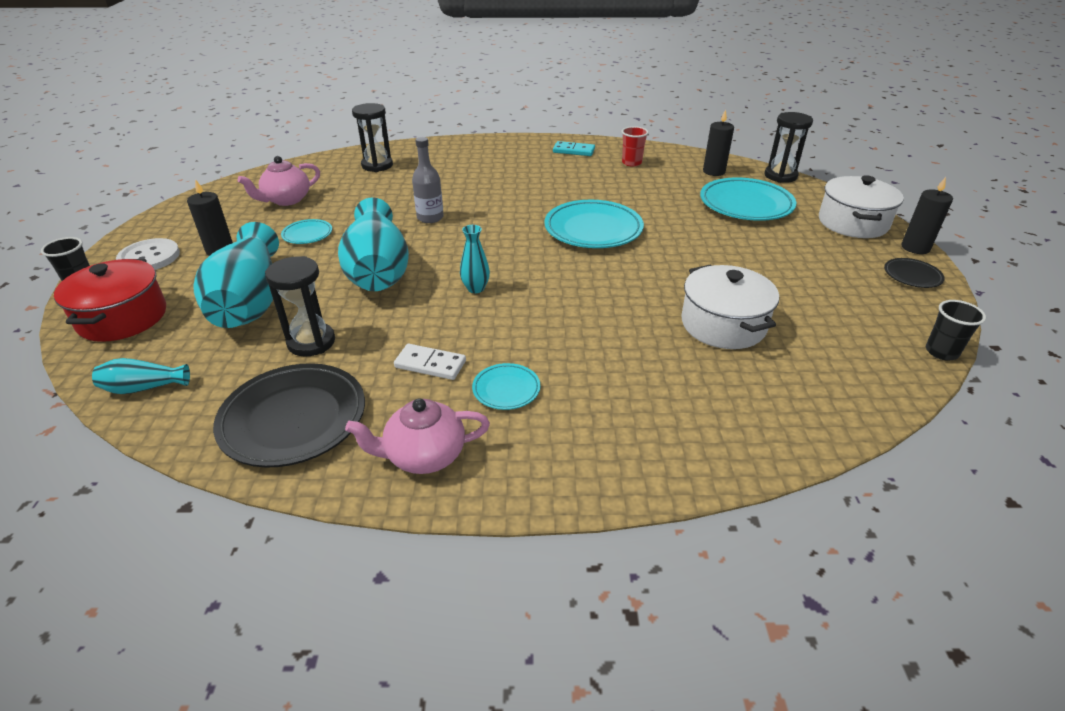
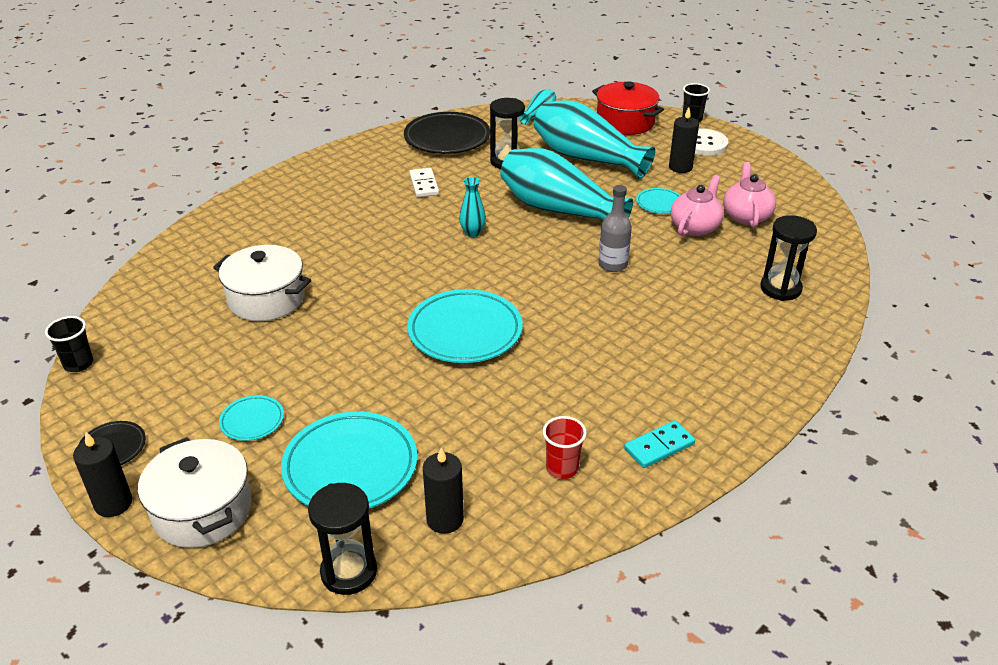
camera: 135 degrees right, 0 degrees up
pink teapot [345,398,490,474] -> pink teapot moved to [671,175,724,236]
white domino [394,344,466,380] -> white domino turned 75 degrees counterclockwise [409,168,439,197]
turquoise plate [472,363,540,410] -> turquoise plate moved to [219,395,284,441]

